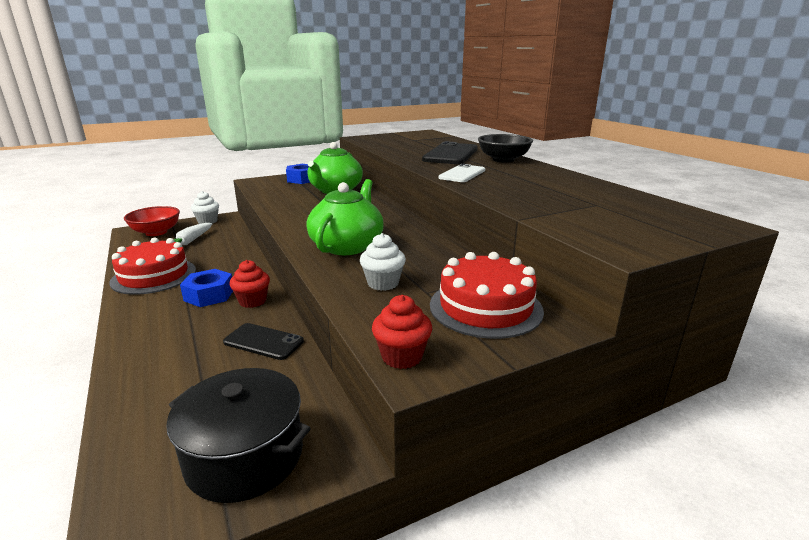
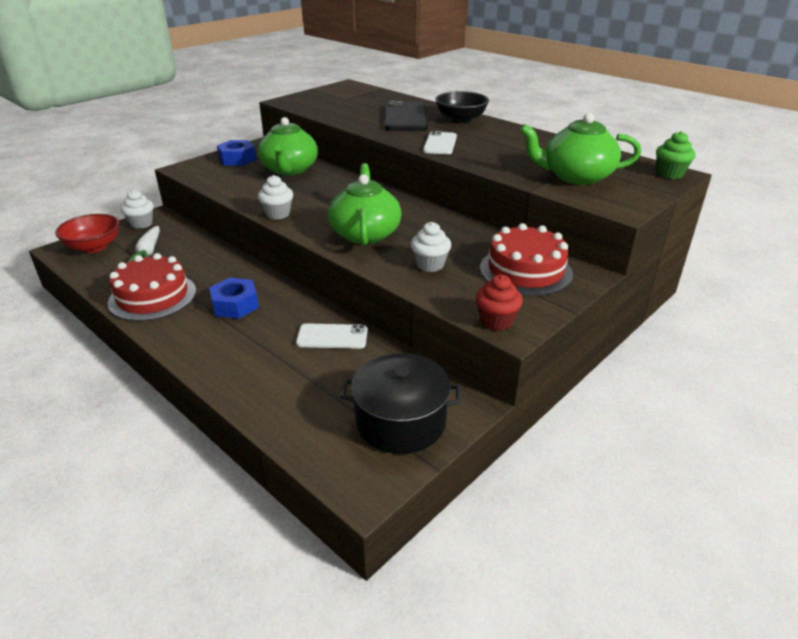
camera: 20 degrees left, 10 degrees up
black phone [223,323,304,360] -> white phone [296,323,368,349]
red cupcake [229,260,270,308] -> none
none -> white cupcake [258,175,293,220]
none -> green teapot [520,113,641,185]
none -> green cupcake [656,131,695,179]

